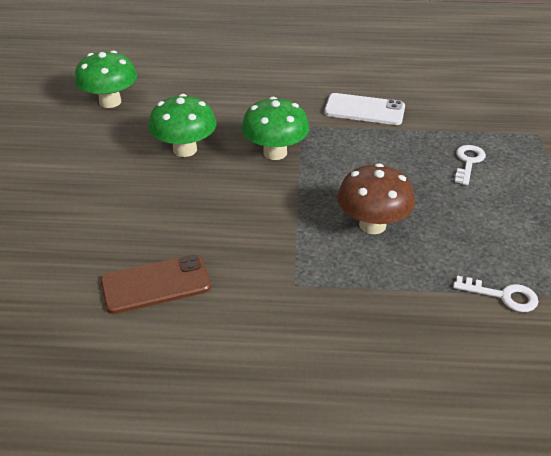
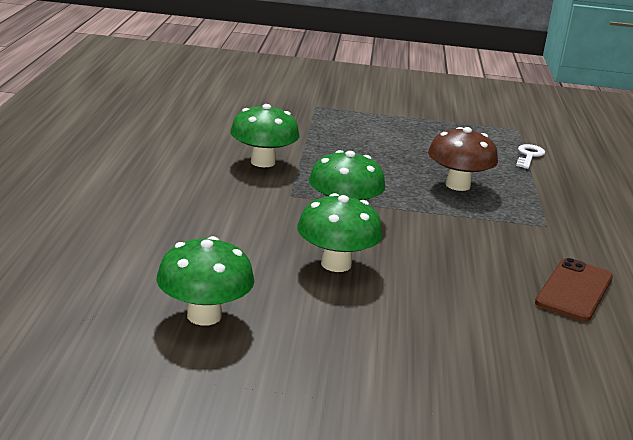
camera: 90 degrees left, 15 degrees down
brown phone [101,255,211,314] -> brown phone turned 45 degrees clockwise [535,258,613,321]
white phone [324,93,405,125] -> green mushroom [230,104,299,167]
white key [455,145,486,185] -> none

